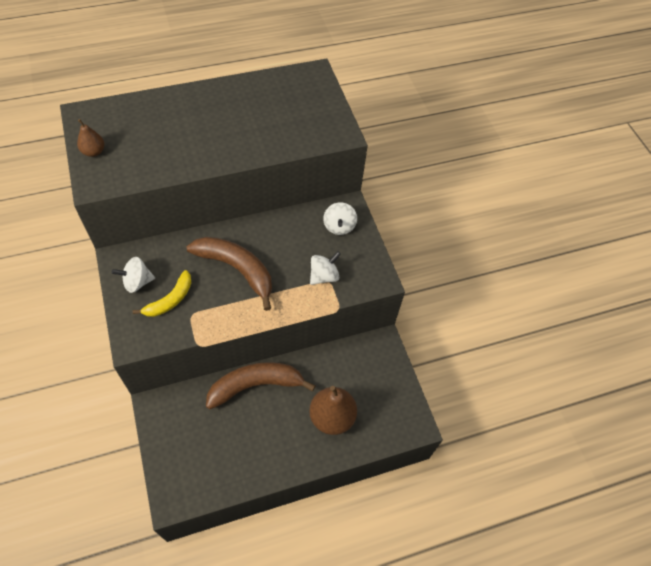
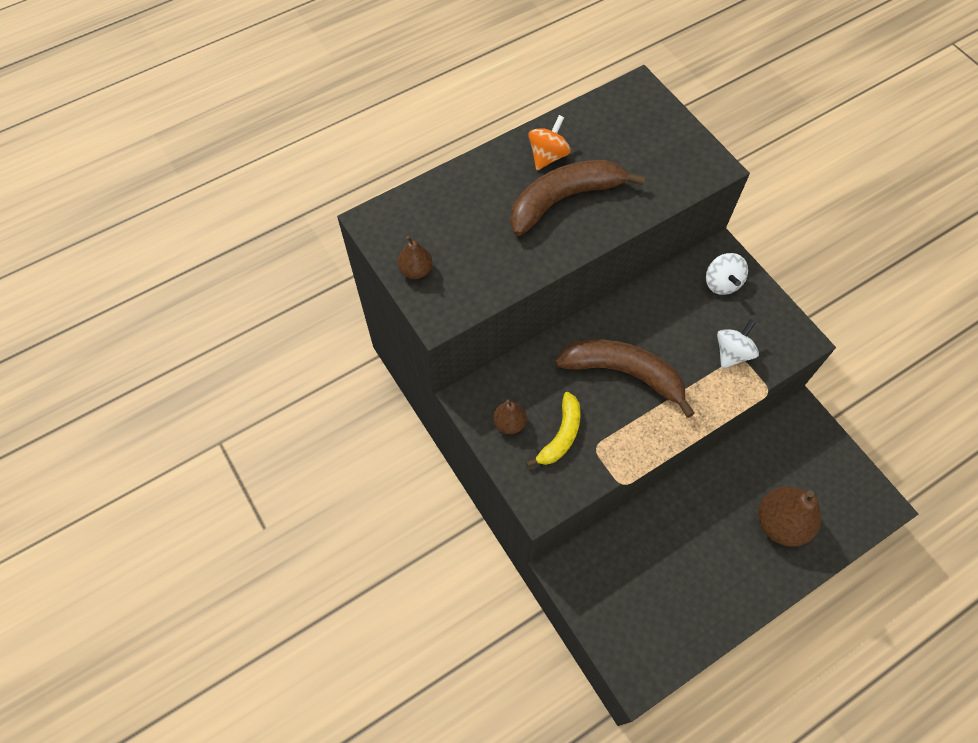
camera: 10 degrees left, 5 degrees up
white spinning top [112,257,155,293] -> brown pear [493,400,527,434]
brown banana [206,362,315,409] -> brown banana moved to [510,160,645,236]
none -> orange spinning top [528,115,571,170]

